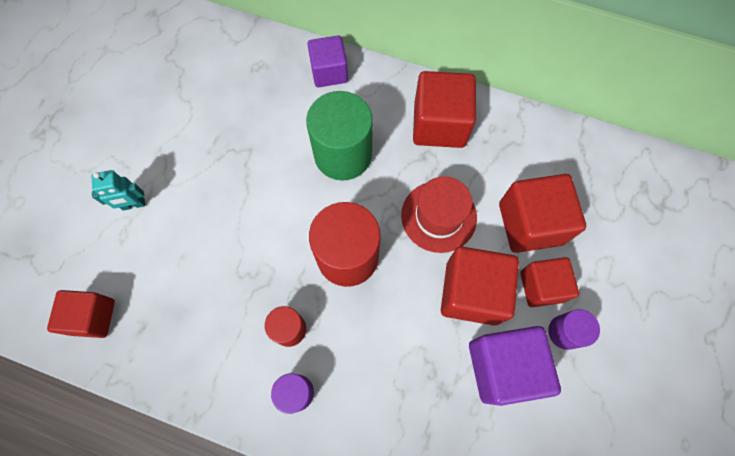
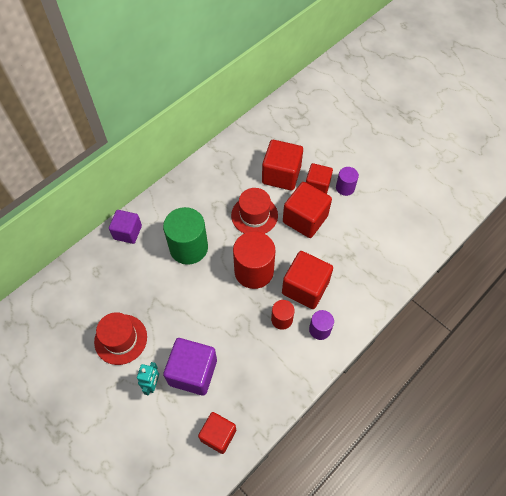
camera: 65 degrees left, 10 degrees down
red cube [413,71,476,148] -> red cube moved to [282,251,333,309]
purple cube [469,326,561,406] -> purple cube moved to [163,338,217,396]
none -> red hat [94,312,147,365]

